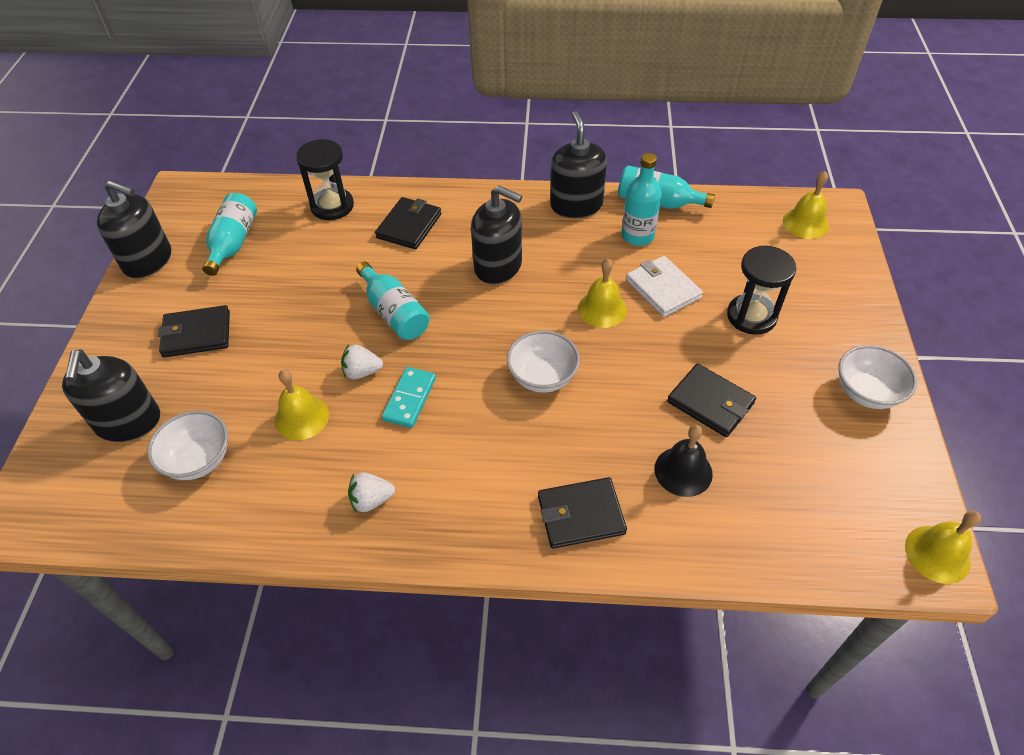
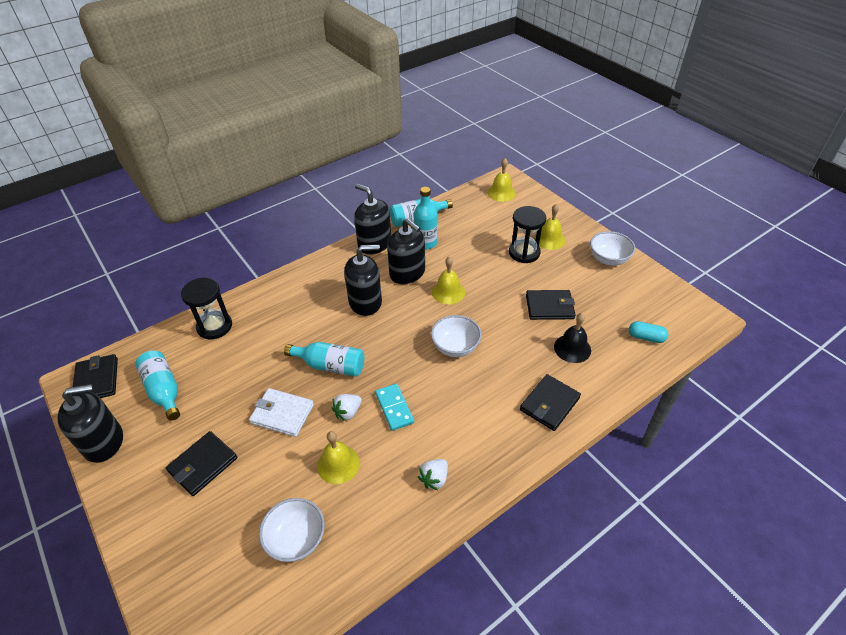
camera: 40 degrees left, 5 degrees down
black soap dispenser [62,349,160,442] -> black soap dispenser moved to [387,218,425,285]
black wallet [375,197,441,249] -> black wallet moved to [72,354,118,398]
white wallet [626,256,703,317] -> white wallet moved to [249,388,314,437]
yellow bell [905,510,981,584] -> yellow bell moved to [534,204,565,250]
none -> turquoise capsule [629,321,668,343]

